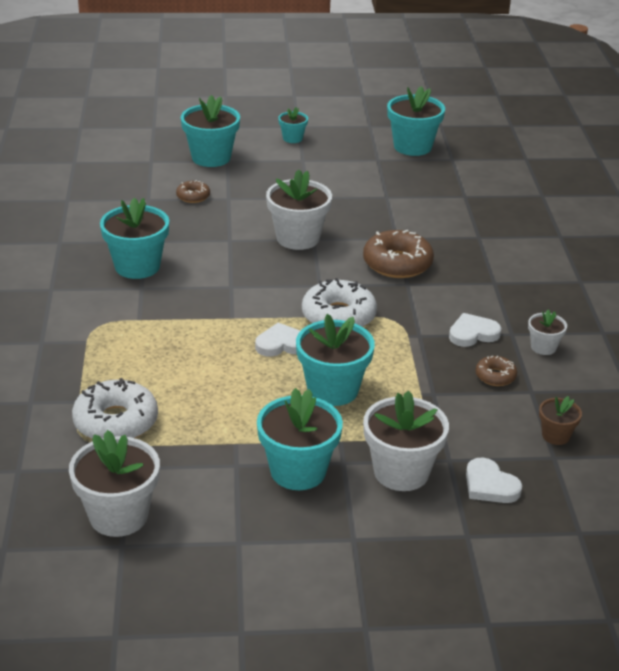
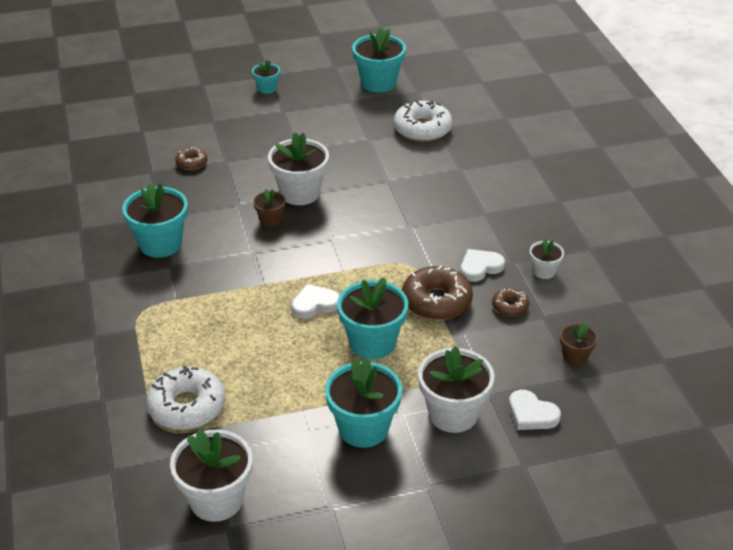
camera: 10 degrees left, 5 degrees up
turquoise flower pot [181,95,240,167] -> none
white donut [302,278,377,327] -> white donut moved to [393,100,453,142]
brown donut [363,230,434,278] -> brown donut moved to [402,266,473,320]
none -> brown flower pot [253,189,286,227]

